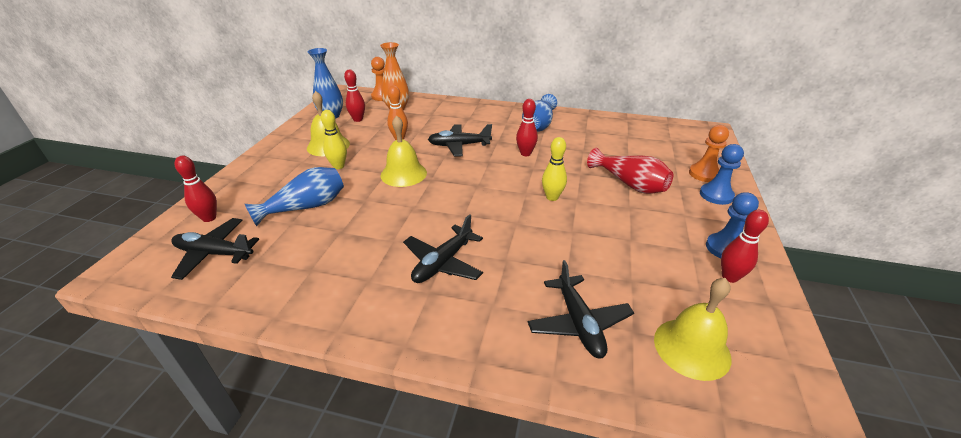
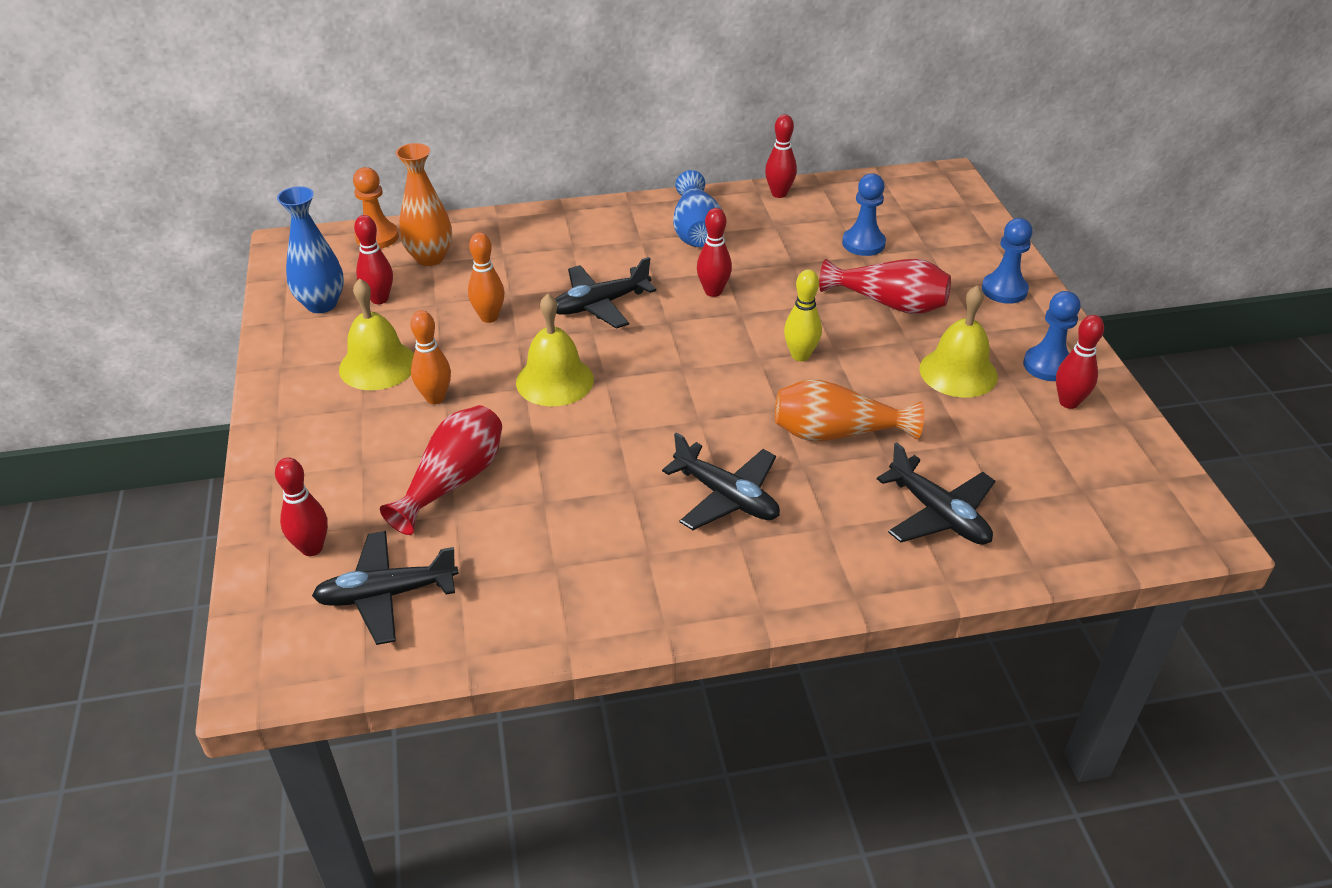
camera: 25 degrees left, 5 degrees up
blue vase [245,167,344,226] -> red vase [380,405,502,535]
yellow bowling pin [321,110,347,169] -> orange bowling pin [410,310,451,404]
black plane [403,214,483,283] -> black plane turned 60 degrees counterclockwise [662,432,780,530]
yellow bell [654,278,732,381] -> yellow bell moved to [920,285,998,398]
orange pawn [689,125,729,182] -> none
none -> red bowling pin [765,114,797,198]
none -> orange vase [775,380,924,441]
none -> blue pawn [842,173,886,256]

